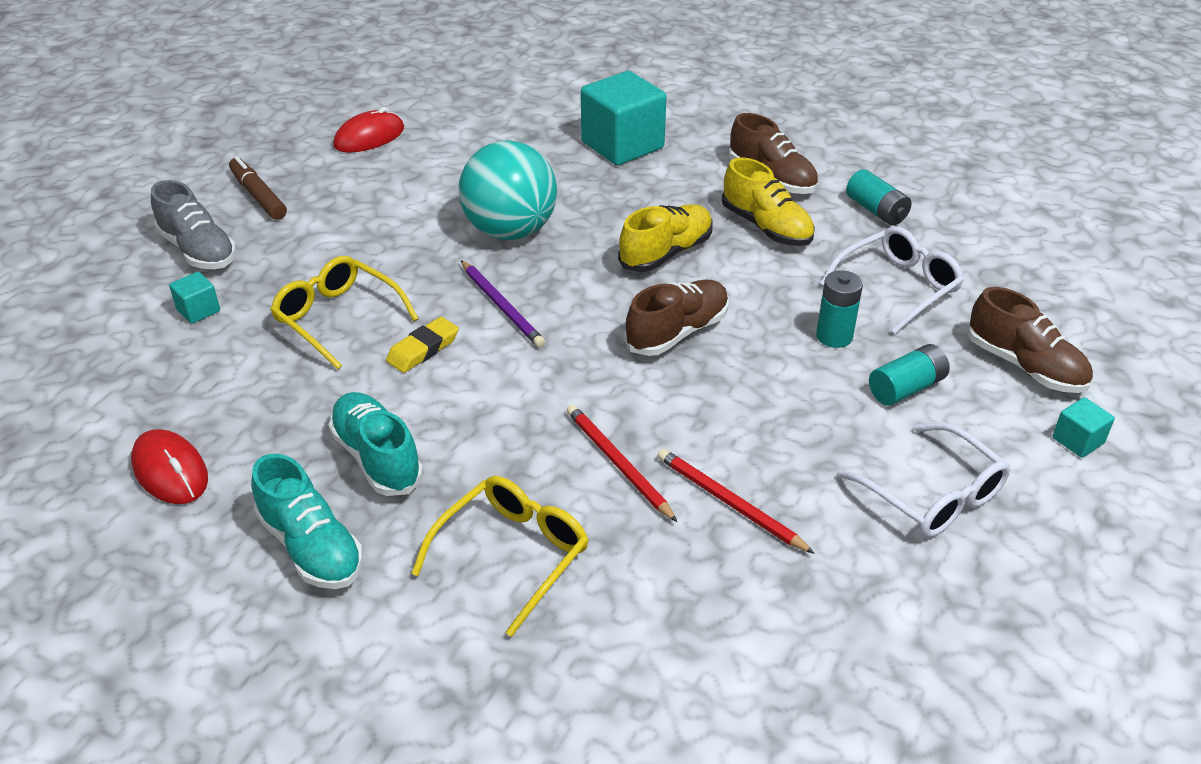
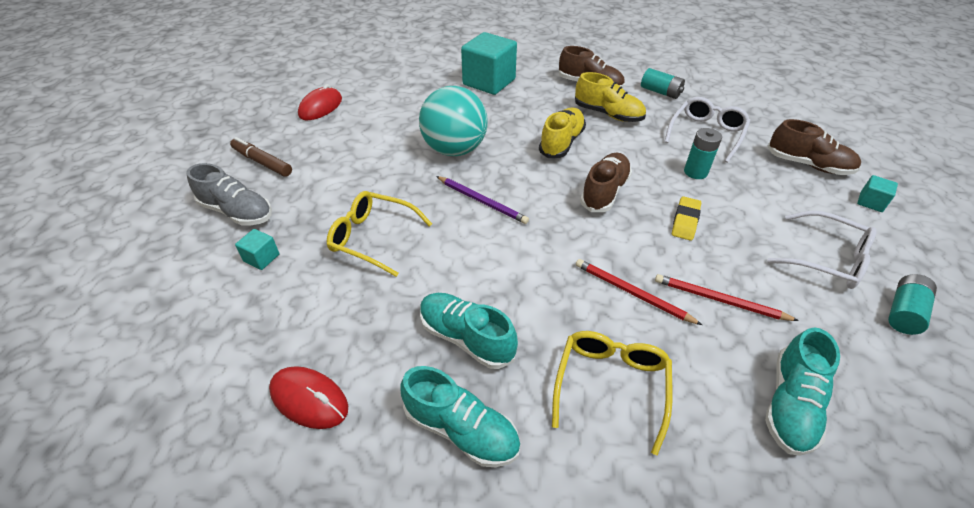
camera: 20 degrees left, 5 degrees up
yellow eraser [386,317,459,373] -> yellow eraser moved to [672,196,701,241]
turquoise battery [869,344,950,406] -> turquoise battery moved to [888,274,937,335]
none -> turquoise shoe [765,327,840,456]

